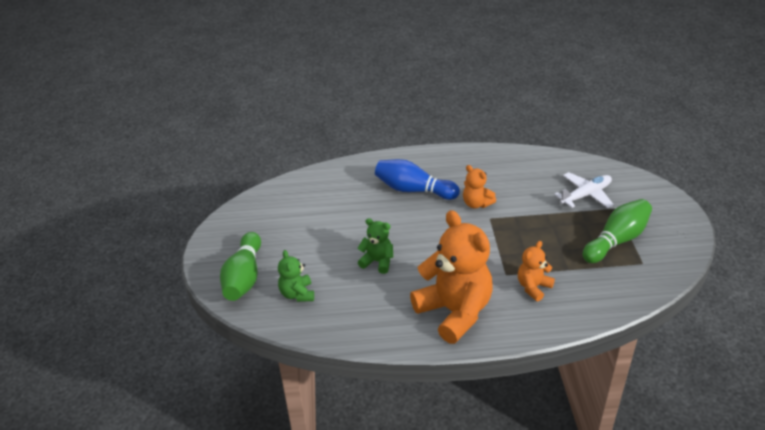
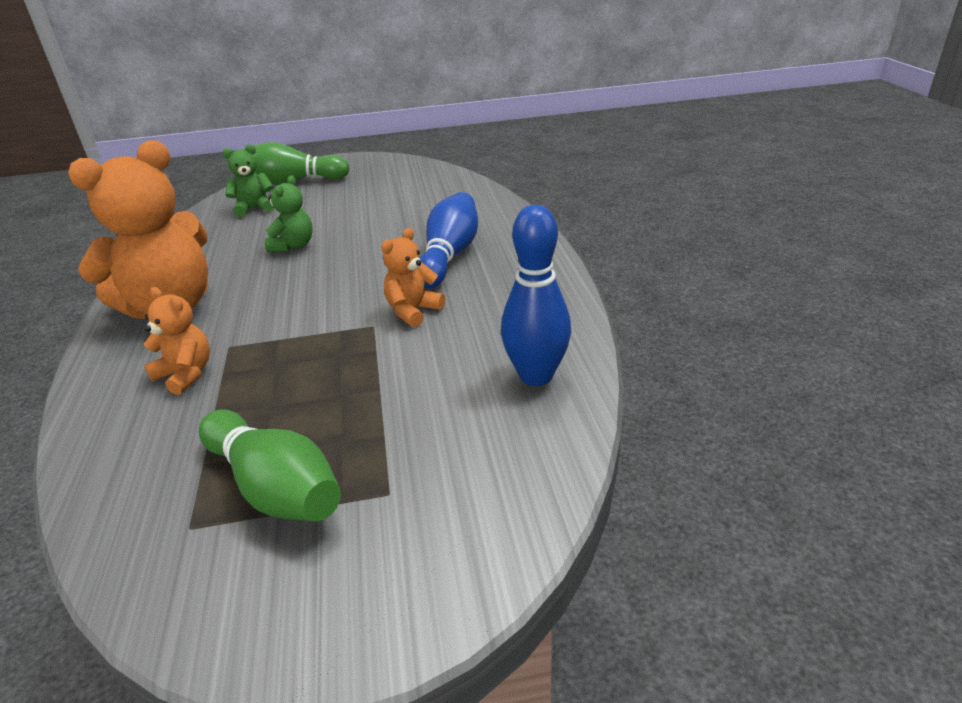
camera: 85 degrees right, 5 degrees down
white plane [554,172,614,208] -> none
none -> blue bowling pin [501,205,571,386]

